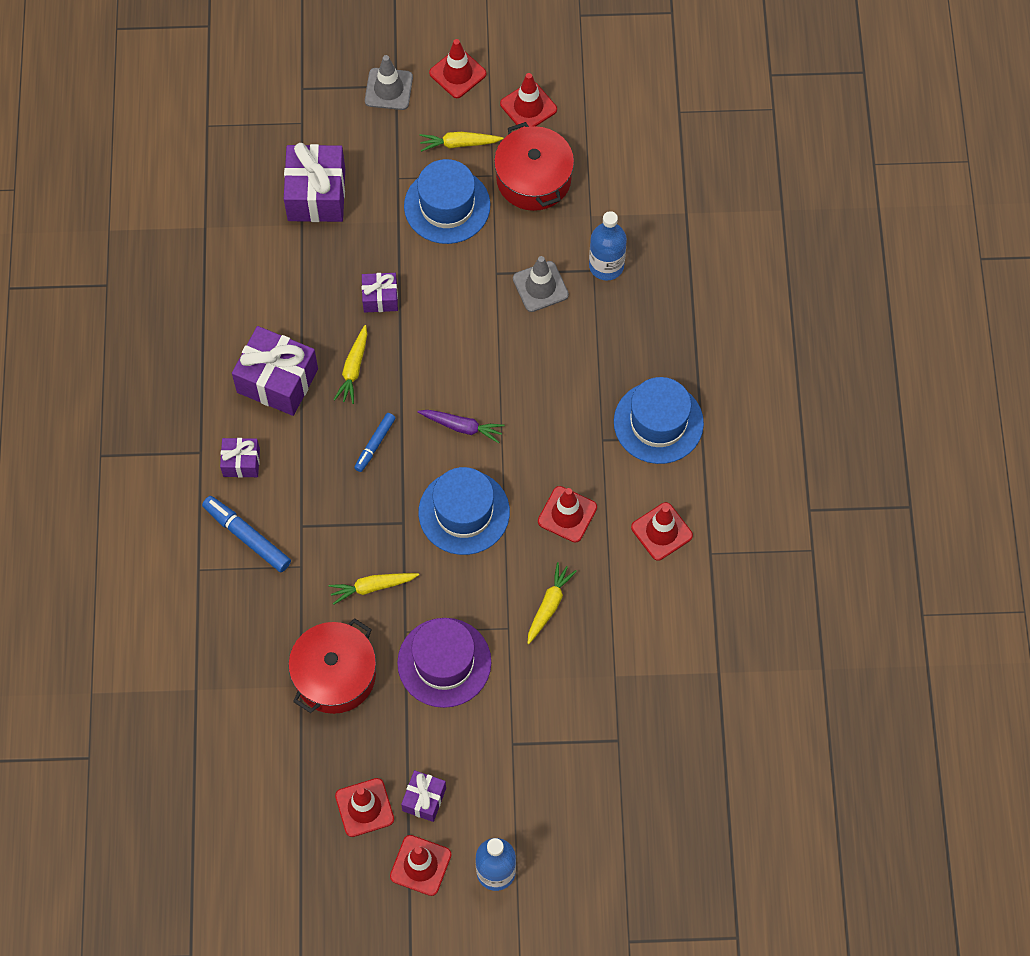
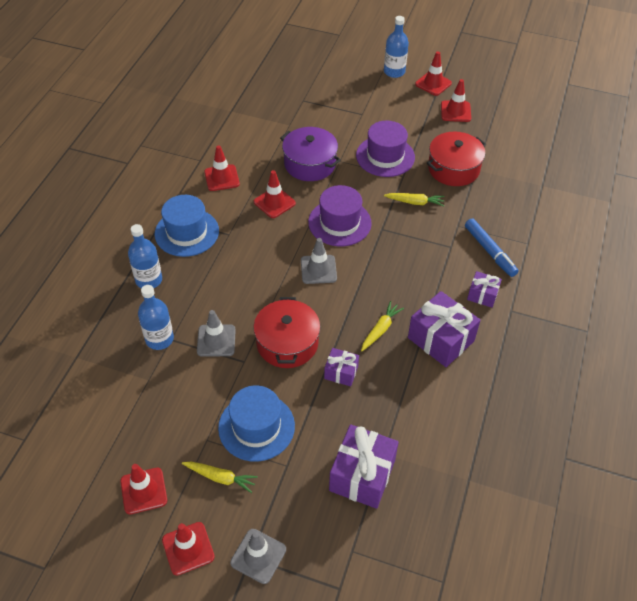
camera: 160 degrees left, 15 degrees down
blue marker [354,413,396,472] -> none
purple gift [401,770,446,822] -> none
purple carrot [418,410,505,443] -> grey traffic cone [301,238,337,284]
blue hat [418,467,510,555] -> purple hat [308,185,372,246]
red pot [494,122,574,211] -> red pot moved to [253,297,320,368]
yellow carrot [527,562,577,644] -> purple pot [280,127,341,181]
none -> blue bottle [128,224,162,288]

